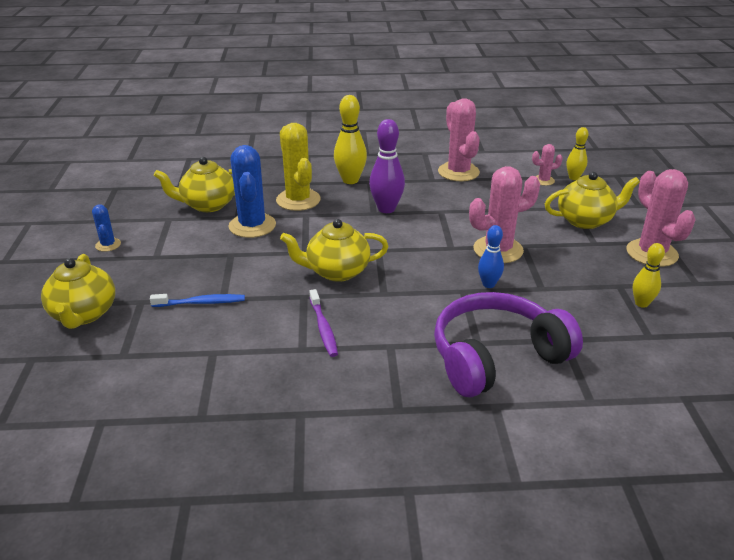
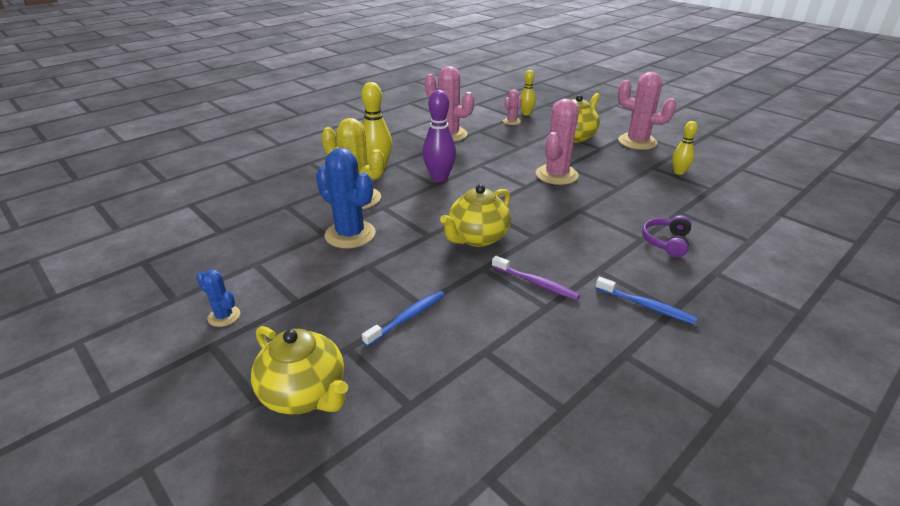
camera: 40 degrees left, 0 degrees up
yellow teapot [154,157,235,212] -> none
purple headphones [434,292,583,397] -> purple headphones [642,215,692,257], size x0.46
blue bowling pin [478,225,504,288] -> none
none -> blue toothbrush [595,277,697,325]

